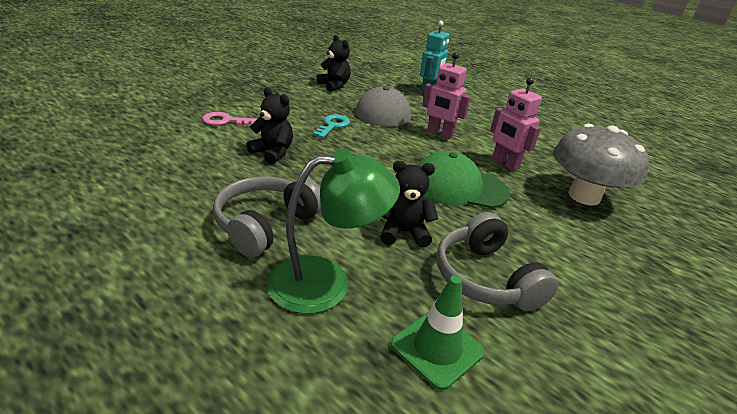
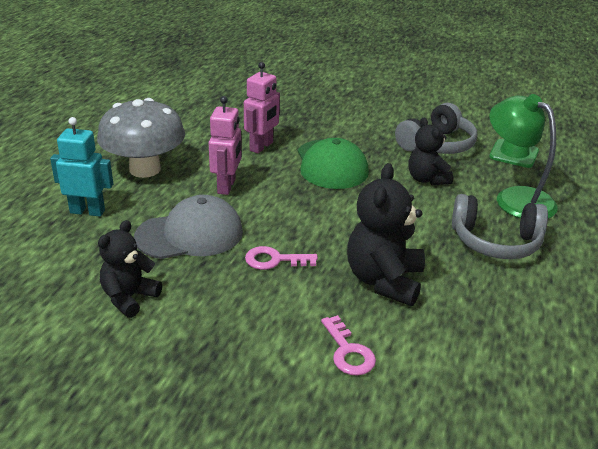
camera: 110 degrees left, 0 degrees up
black teddy bear [246,88,293,164] -> black teddy bear [347,163,425,306], size x1.53
turquoise key [313,114,350,138] -> pink key [245,246,318,270]
grey mushroom [553,124,649,205] -> grey mushroom moved to [97,98,185,178]

